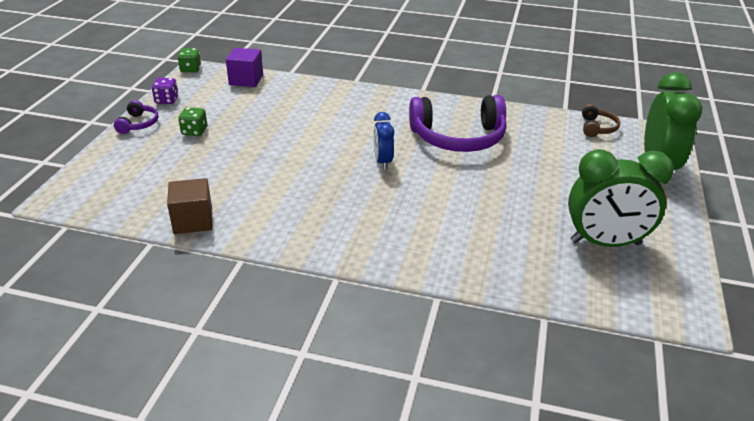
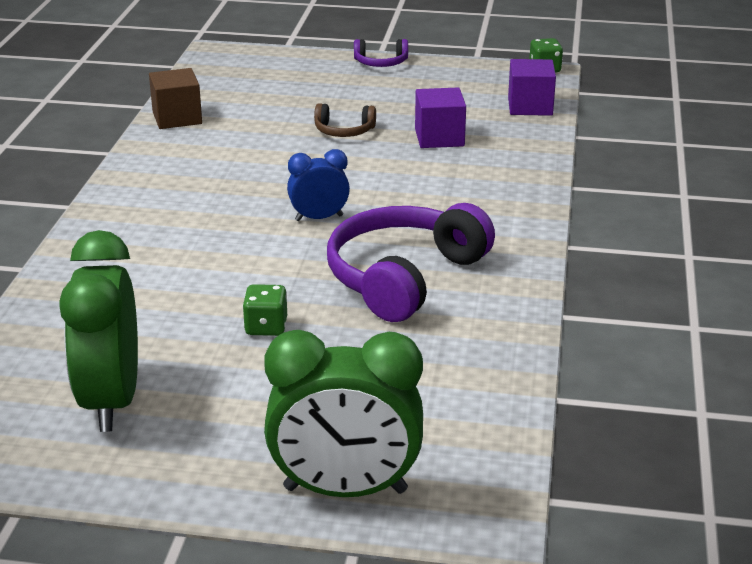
camera: 85 degrees right, 5 degrees down
purple dice [152,78,179,104] -> none
green dice [178,107,207,136] -> green dice moved to [243,284,287,336]
purple headphones [409,95,507,152] -> purple headphones turned 45 degrees clockwise [327,203,495,322]
brown headphones [582,104,620,137] -> brown headphones moved to [314,103,376,137]
none -> purple cube [415,87,466,148]

